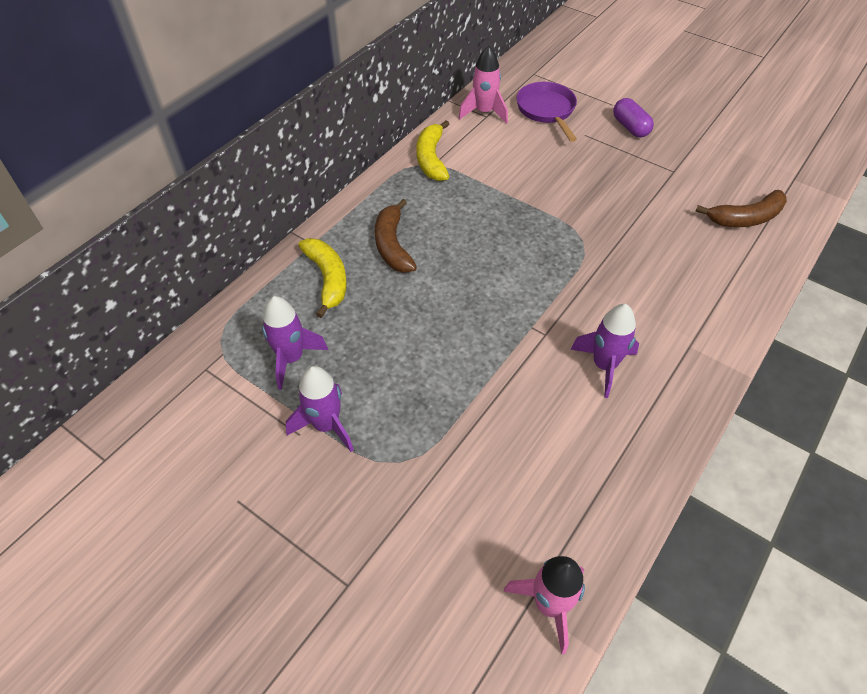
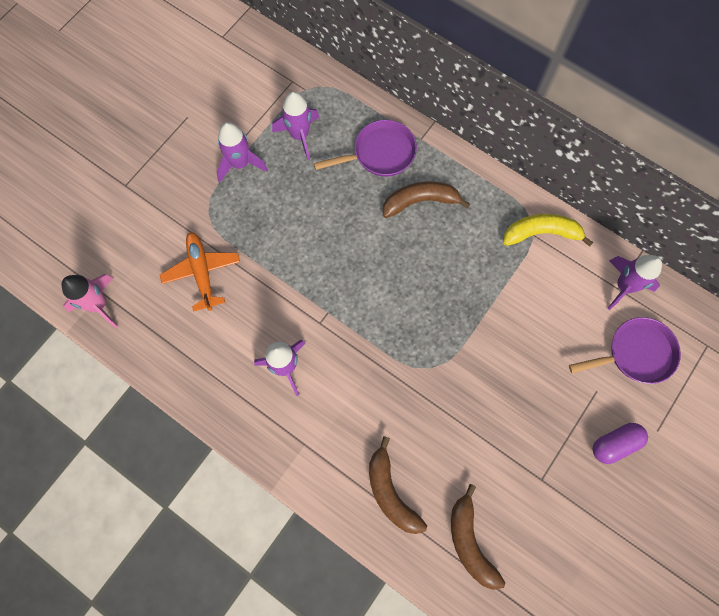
camera: 90 degrees right, 20 degrees up
yellow banana [298,238,347,318] -> purple pan [314,120,417,177]
pink rocket [458,46,508,124] -> purple rocket [607,255,662,310]
none -> orange plane [160,232,240,312]
none -> brown banana [369,436,427,534]

